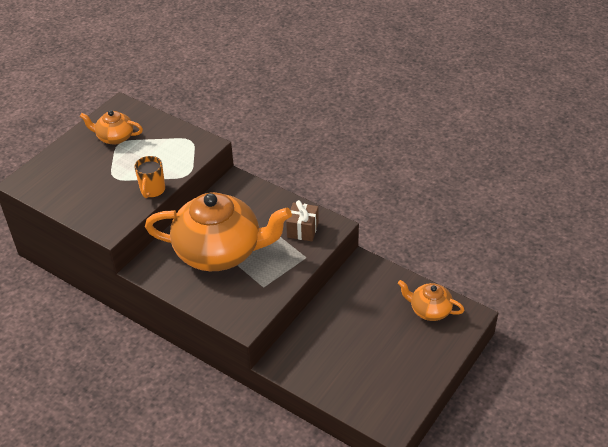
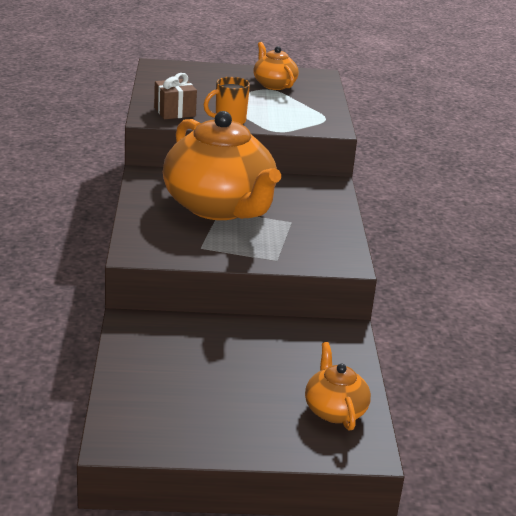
camera: 50 degrees right, 15 degrees down
brown gift [286,200,319,241] -> brown gift moved to [154,73,197,119]

